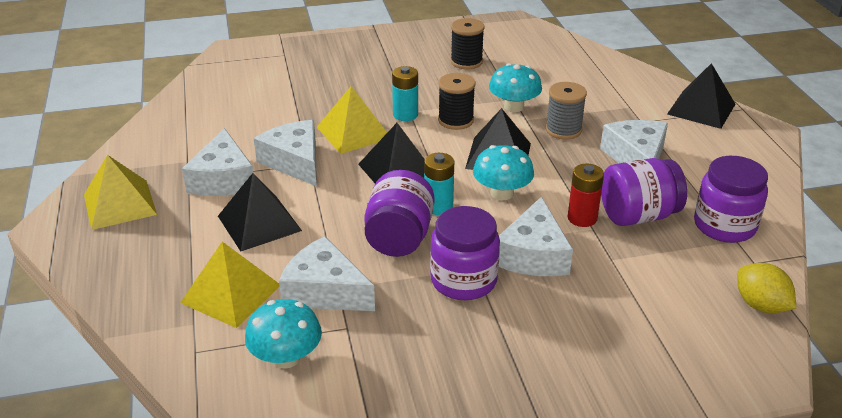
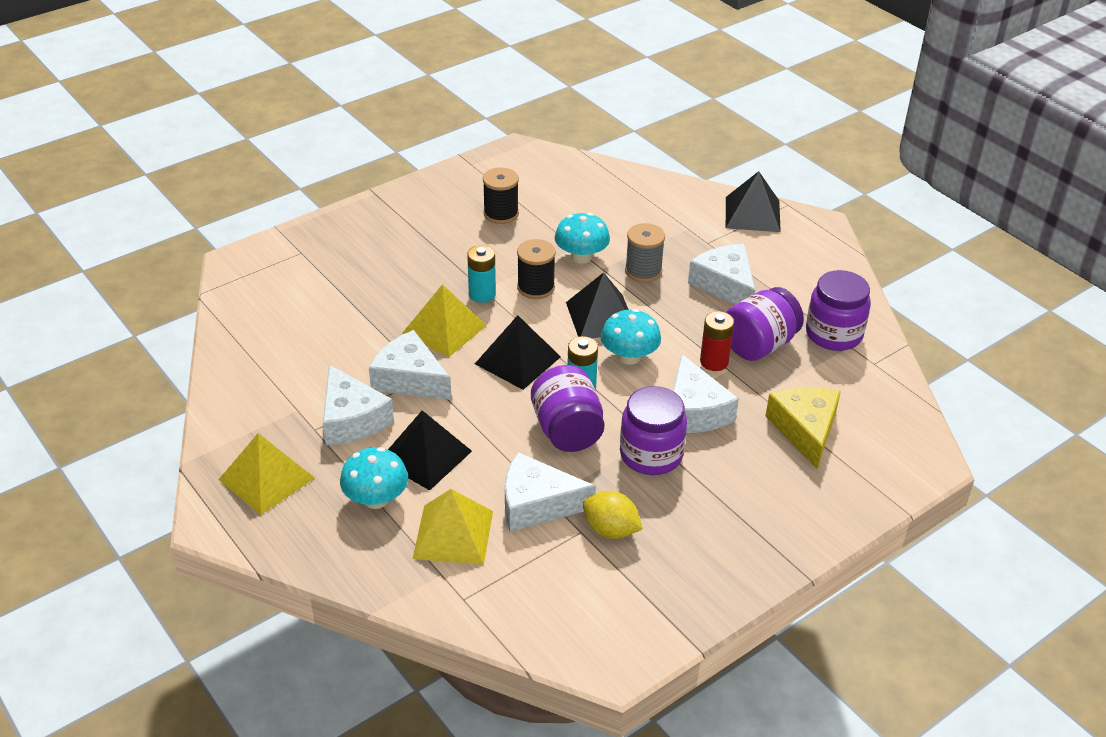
camera: 25 degrees left, 5 degrees up
turquoise mushroom [245,299,322,369] -> turquoise mushroom moved to [340,447,408,509]
yellow lemon [737,263,796,313] -> yellow lemon moved to [583,491,643,539]
none -> yellow cheese [765,387,841,469]

